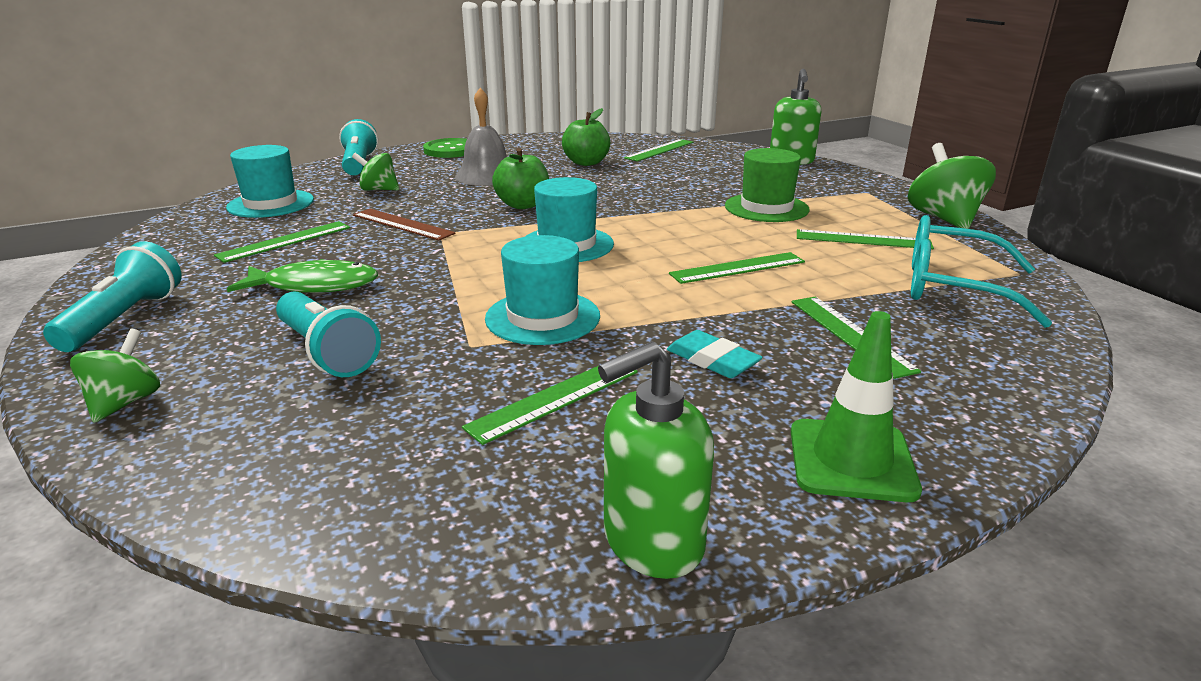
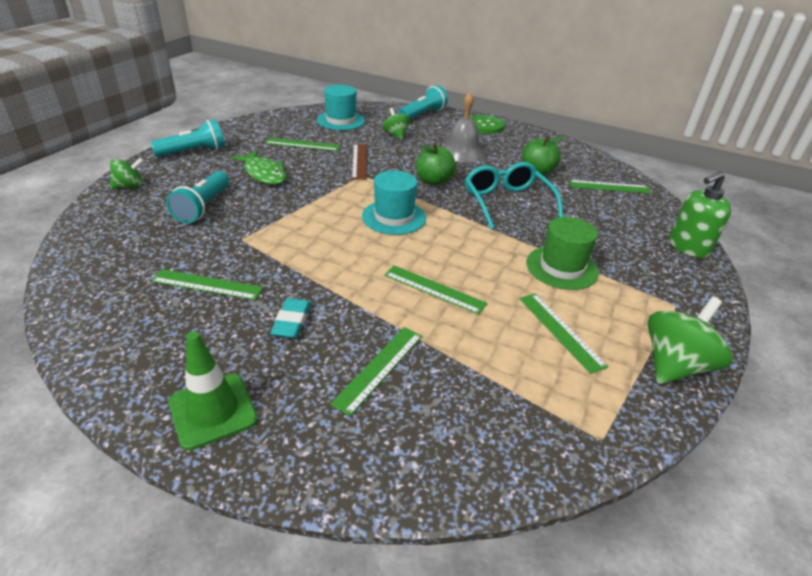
camera: 50 degrees right, 10 degrees up
turquoise hat [485,235,600,345] -> none
green soap dispenser [598,341,714,579] -> none
turquoise glasses [911,215,1052,328] -> turquoise glasses moved to [465,162,563,229]

